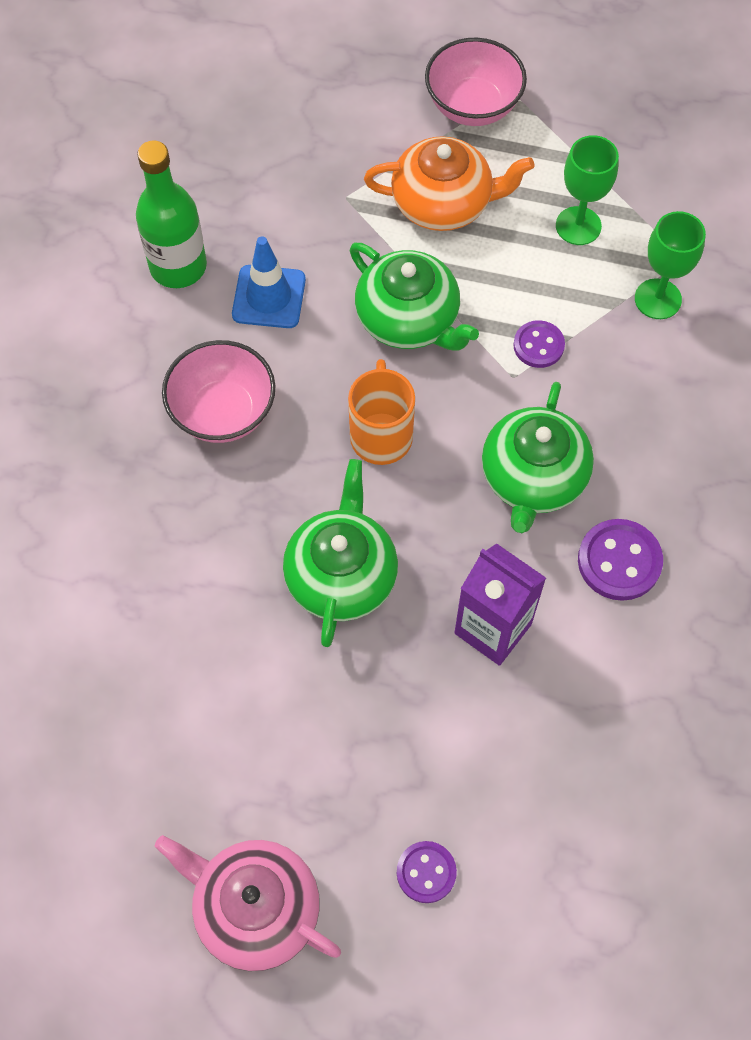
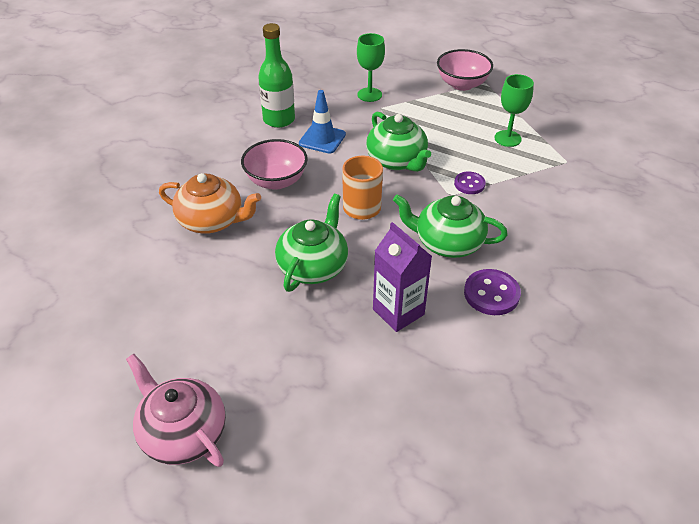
camera: 15 degrees right, 20 degrees down
orange teapot [364,136,535,231] -> orange teapot moved to [159,173,261,234]
purple button [397,841,457,903] -> none
green teapot [482,382,594,533] -> green teapot turned 75 degrees clockwise [393,194,508,258]
green goblet [635,211,706,319] -> green goblet moved to [357,33,385,102]

